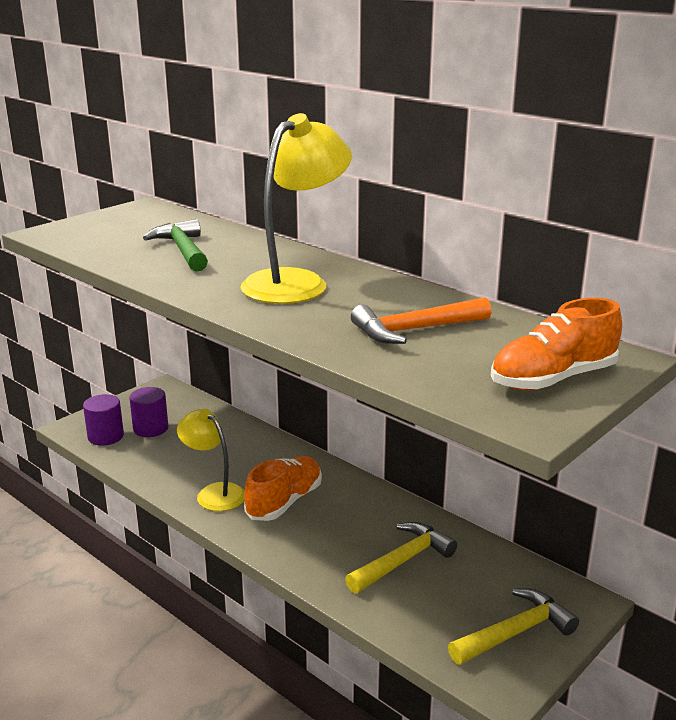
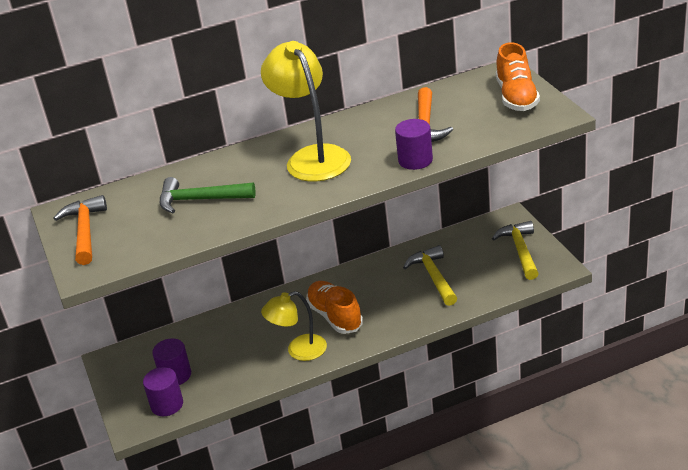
camera: 60 degrees left, 10 degrees up
none -> orange hammer [53,195,107,265]
none -> purple cylinder [395,119,433,170]

